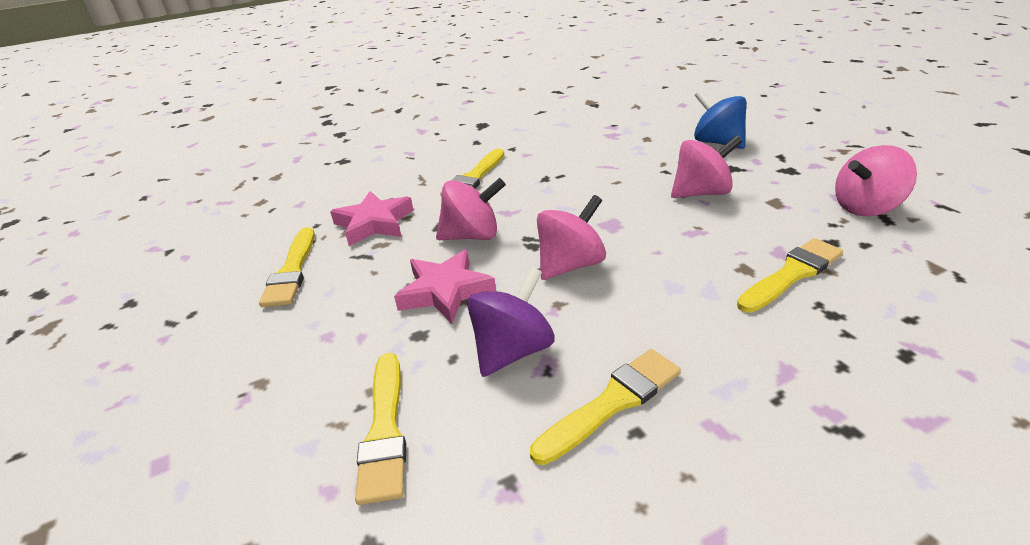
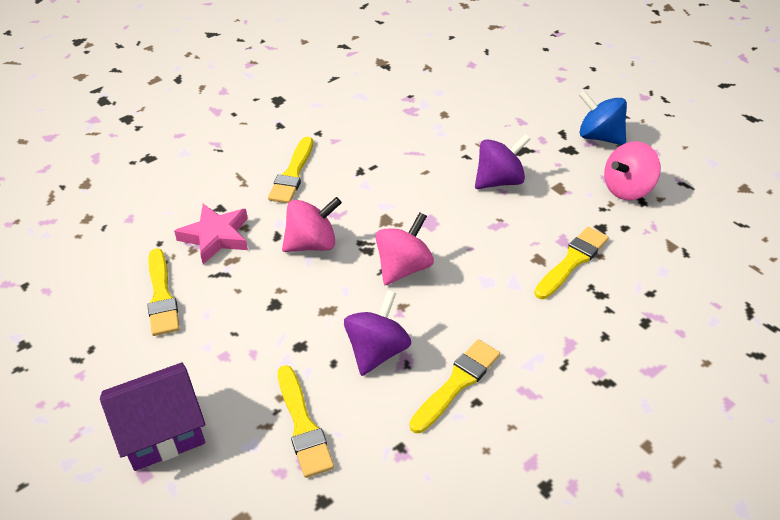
camera: 15 degrees left, 10 degrees up
pink star [394,250,496,324] -> none
pink spinning top [671,135,742,198] -> purple spinning top [475,134,531,189]
blue spinning top [694,90,747,149] -> blue spinning top moved to [579,90,627,145]
none -> purple house [100,363,205,471]

